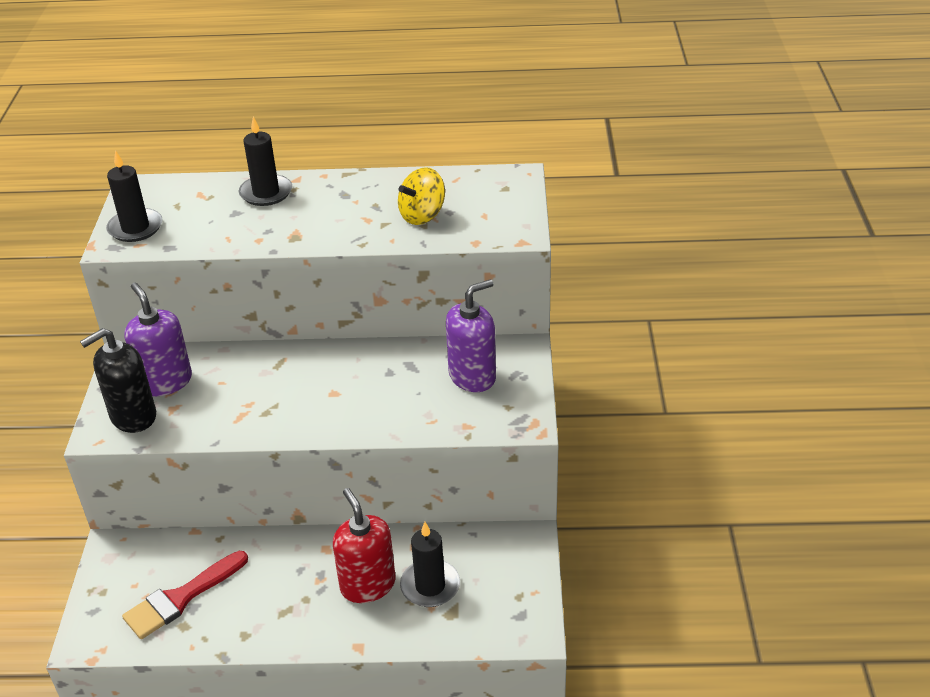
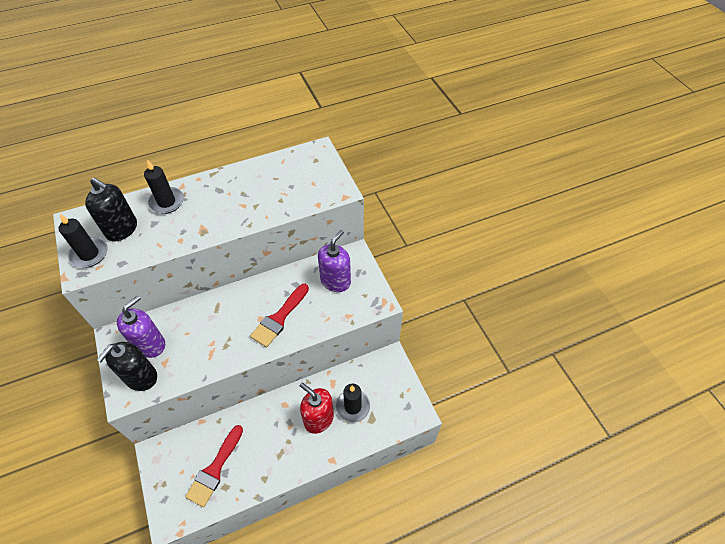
camera: 25 degrees left, 15 degrees up
purple soap dispenser [124,283,192,396] -> purple soap dispenser turned 90 degrees clockwise [117,295,165,358]
yellow spinning top [398,167,445,225] -> none
none -> black soap dispenser [85,178,137,242]
none -> red brush [250,284,309,347]

